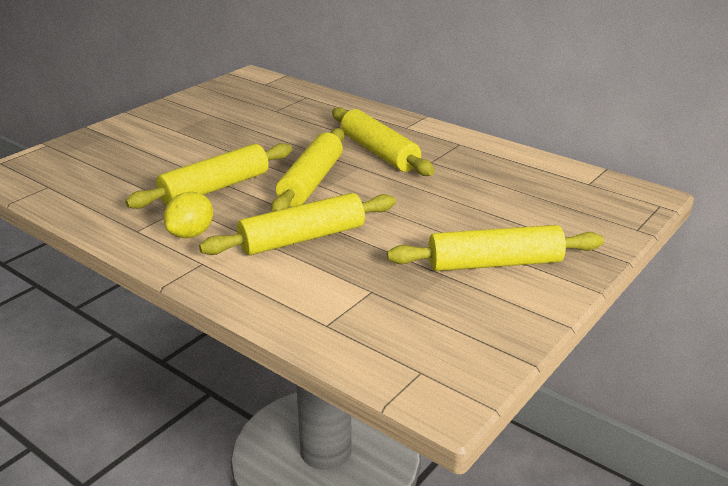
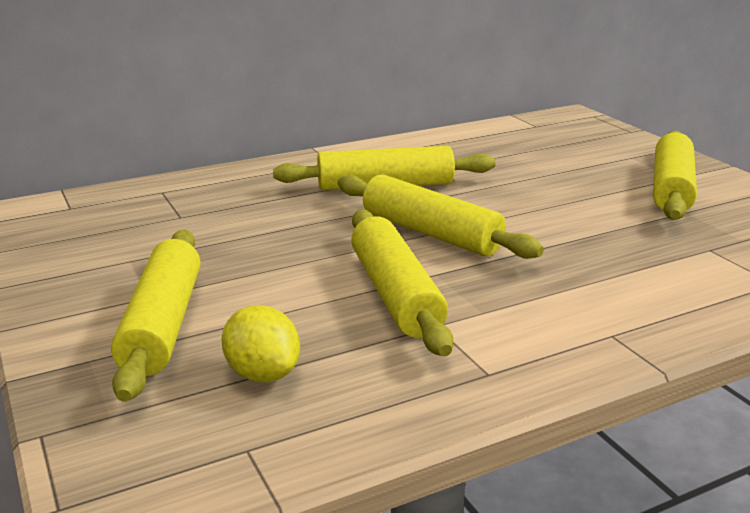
camera: 65 degrees left, 5 degrees down
yellow lemon [164,192,213,238] -> yellow lemon moved to [222,305,300,382]
yellow rolling pin [199,193,396,255] -> yellow rolling pin moved to [111,230,200,402]

